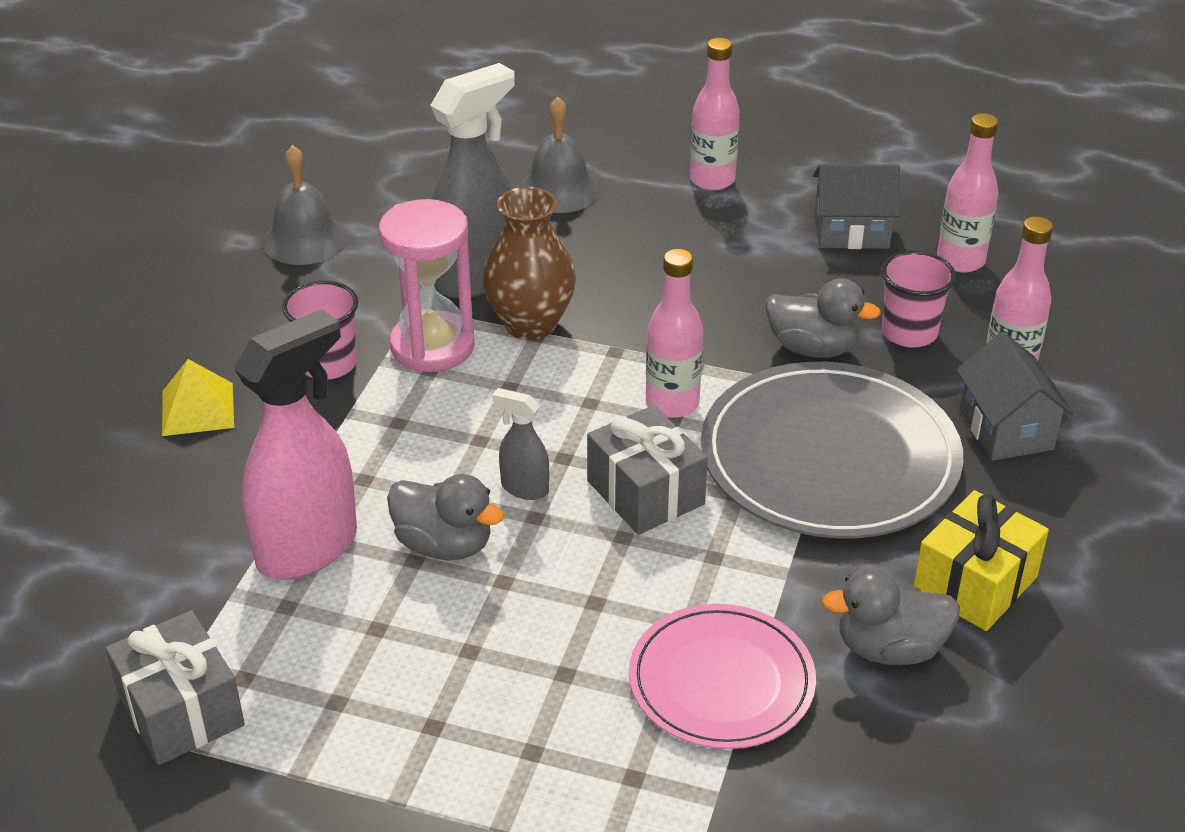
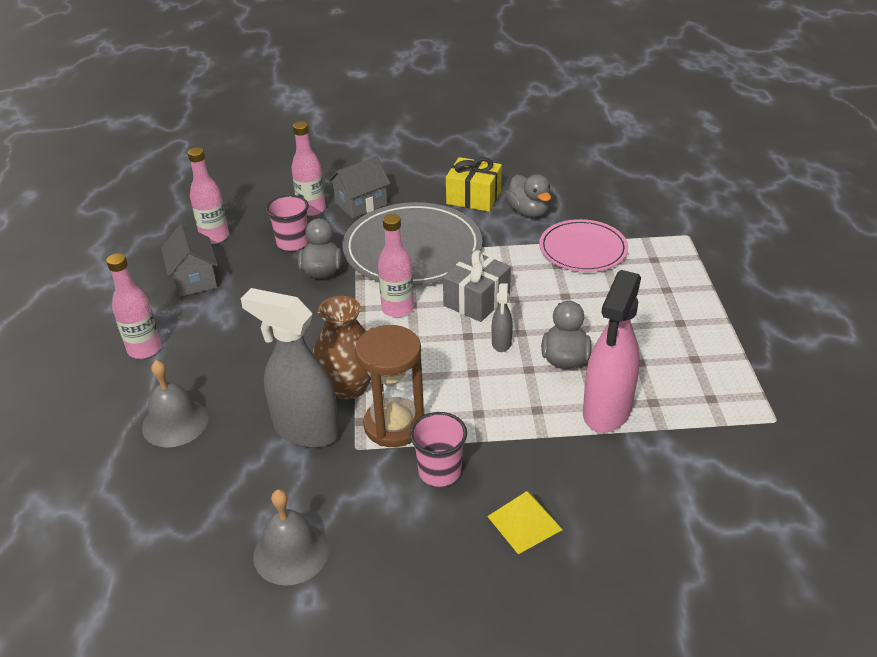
camera: 110 degrees left, 0 degrees up
grey gift [105,610,245,765] -> none
pink spray bottle [234,309,357,579] -> pink spray bottle turned 90 degrees counterclockwise [583,270,641,433]
pink hourglass [379,199,475,372] -> brown hourglass [355,325,424,447]

